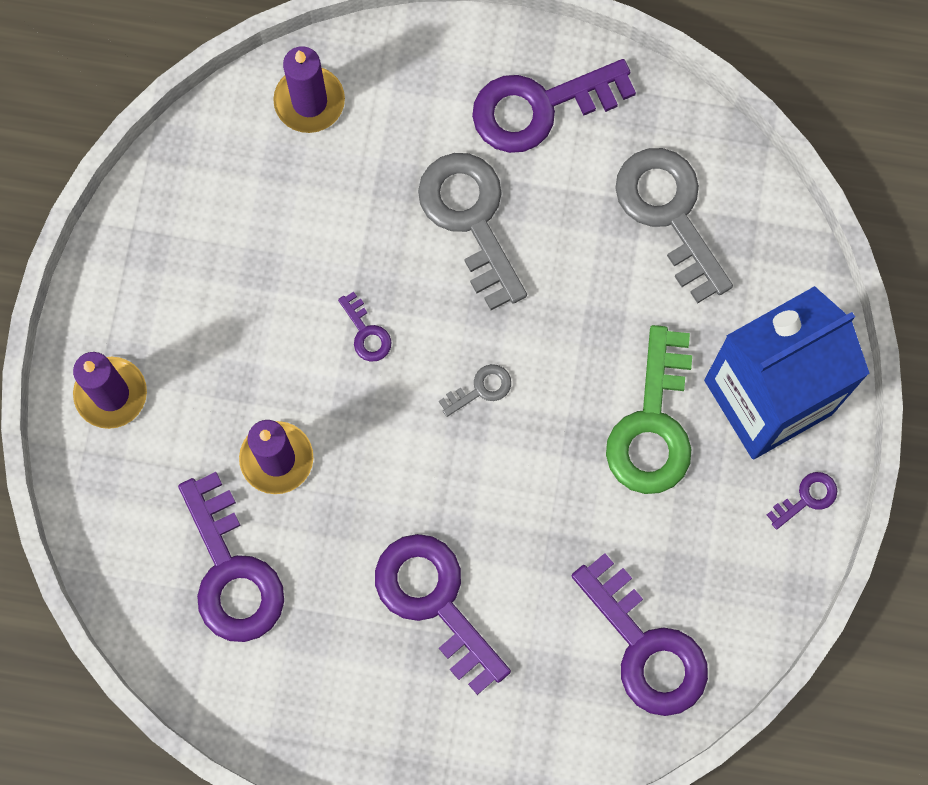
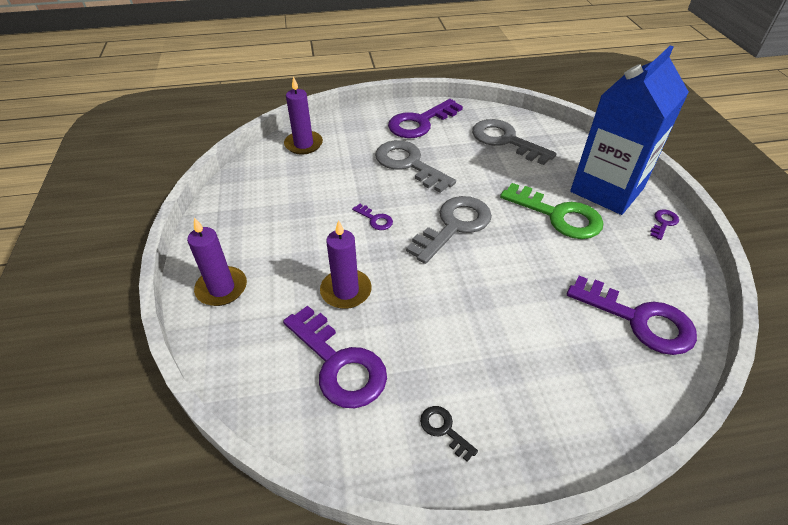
camera: 20 degrees left, 30 degrees down
purple key [375,534,511,695] -> none
grey key [439,364,511,417] -> grey key [406,196,492,264], size x2.24
green key [606,325,692,494] -> green key turned 45 degrees counterclockwise [500,183,604,239]
none -> black key [420,406,478,462]

